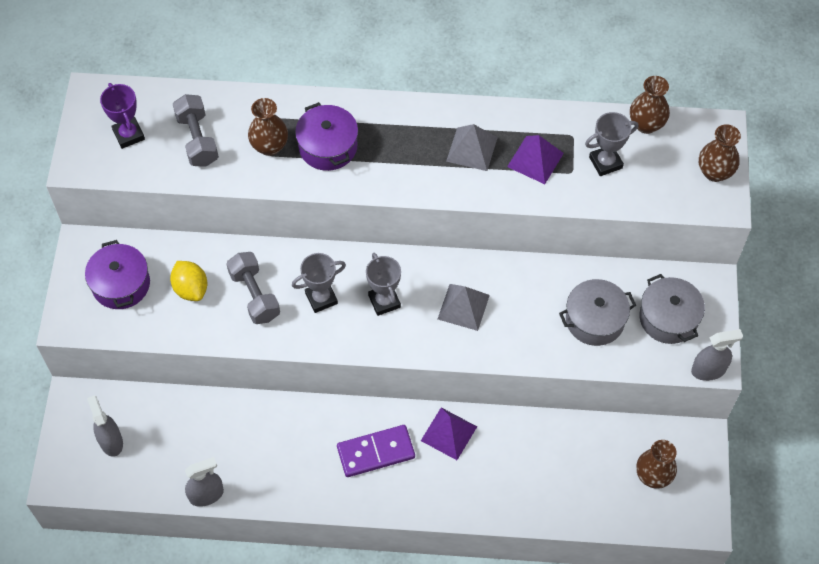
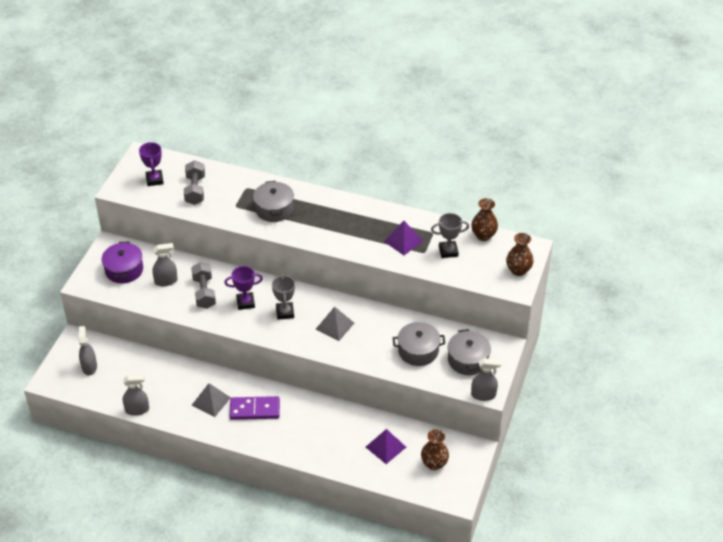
camera: 15 degrees right, 15 degrees down
yellow lemon [170,261,207,301] -> grey spray bottle [152,243,178,286]
brown vase [248,98,288,156] -> none
grey trophy [292,253,346,313] -> purple trophy [224,266,263,310]
purple pot [295,102,358,171] -> grey pot [253,181,294,222]
purple pyramid [421,408,477,460] -> purple pyramid moved to [366,429,406,464]
grey pyramid [446,124,498,171] -> grey pyramid moved to [191,383,231,417]

